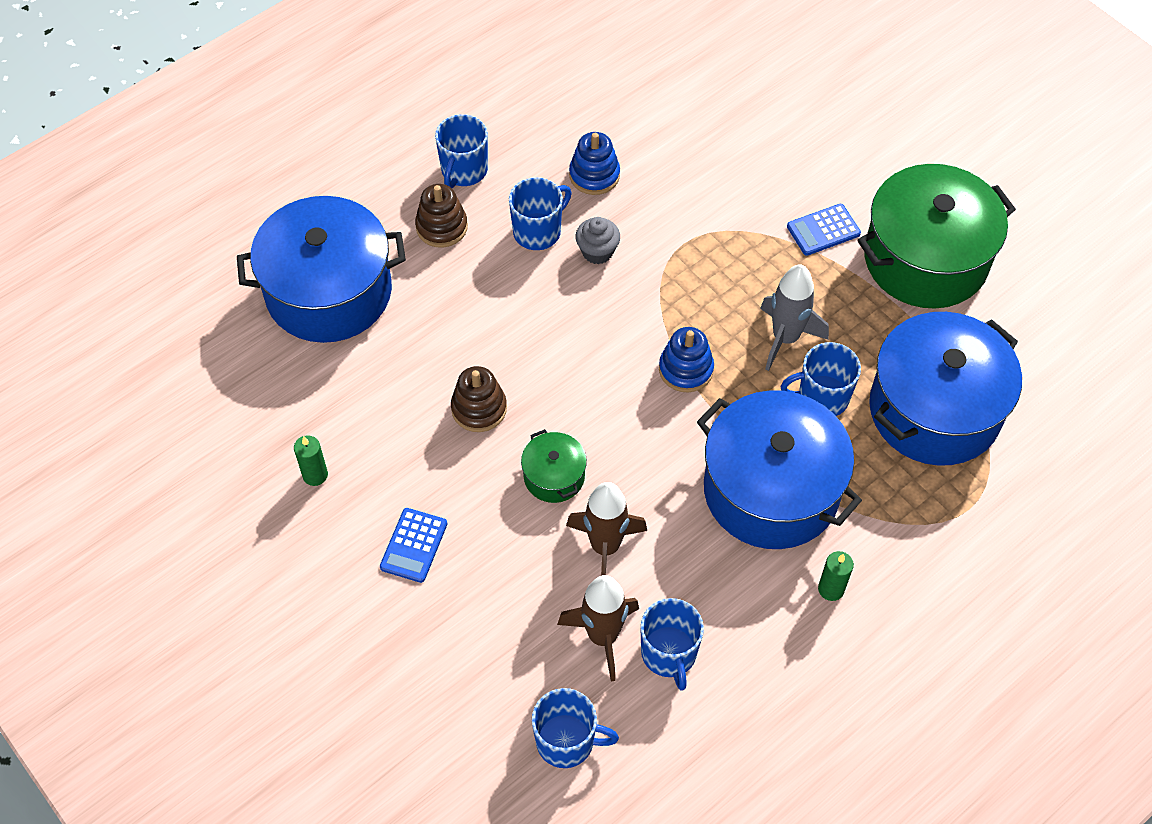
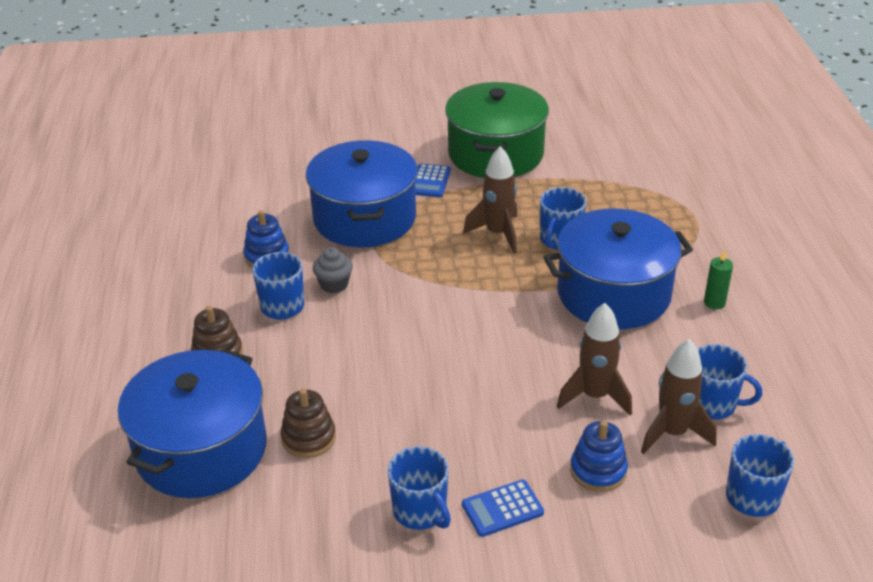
camera: 55 degrees left, 20 degrees down
green candle [294,435,328,486] -> none
blue calculator [380,508,447,583] -> blue calculator turned 105 degrees clockwise [462,479,544,537]
blue mug [435,114,488,188] -> blue mug moved to [388,446,451,530]
brown stacking toy [451,366,507,432] -> brown stacking toy moved to [280,389,336,458]
green pot [521,429,587,503] -> none
blue stacking toy [659,327,714,392] -> blue stacking toy moved to [570,421,628,492]
grey rocket [760,264,829,371] -> brown rocket [463,146,517,253]
blue pot [869,312,1022,466] -> blue pot moved to [306,140,418,247]

